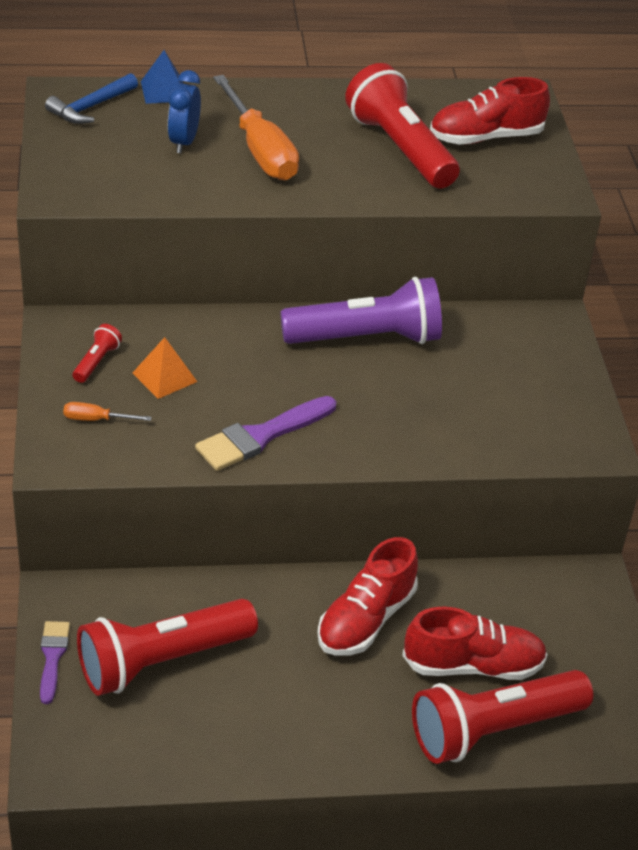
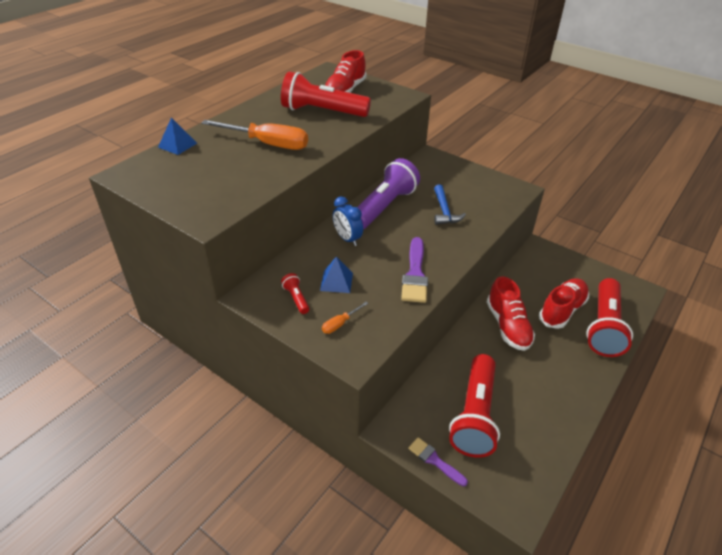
camera: 45 degrees left, 0 degrees up
blue hammer [45,73,138,124] -> blue hammer moved to [434,184,466,225]
orange pyramid [133,337,197,399] -> blue pyramid [320,257,353,293]
blue clock [168,70,201,153] -> blue clock moved to [333,196,363,246]

